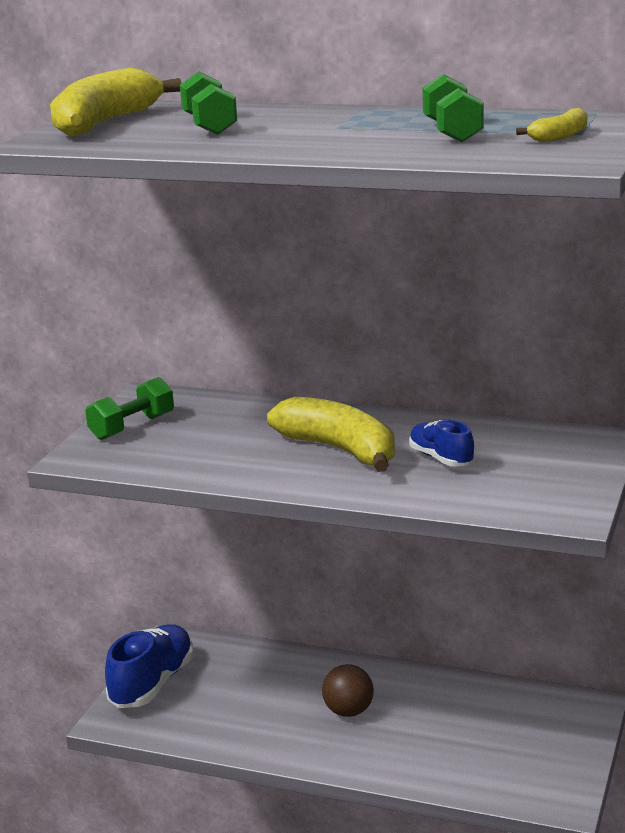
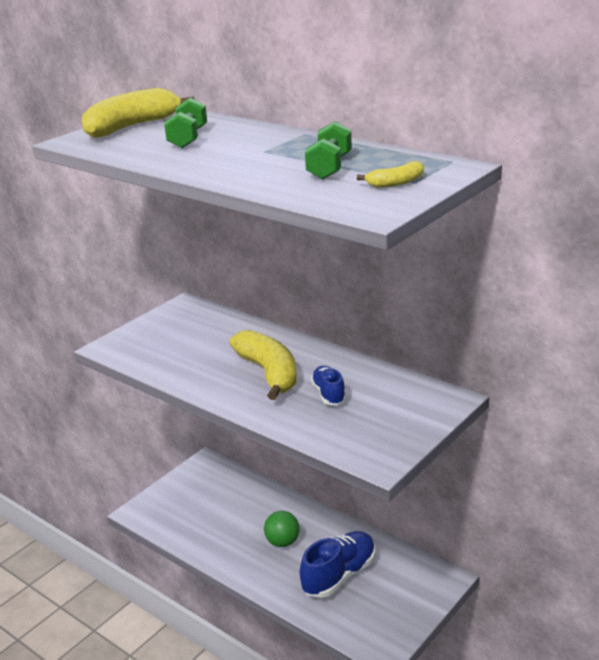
camera: 20 degrees right, 5 degrees up
green dumbbell [85,377,174,440] -> none
blue shoe [105,624,194,708] -> blue shoe moved to [300,531,375,598]
brown ball [322,664,374,717] -> green ball [264,511,300,547]

